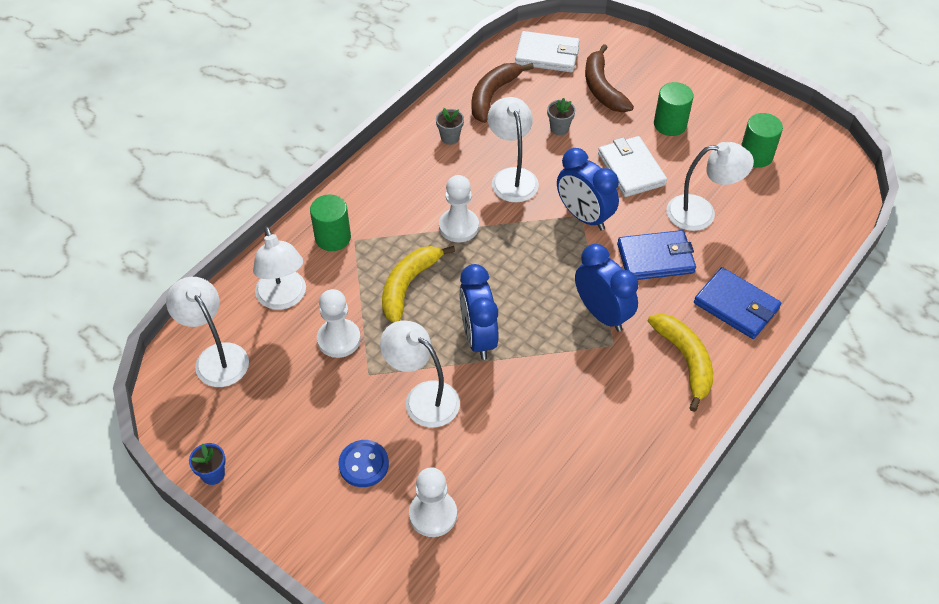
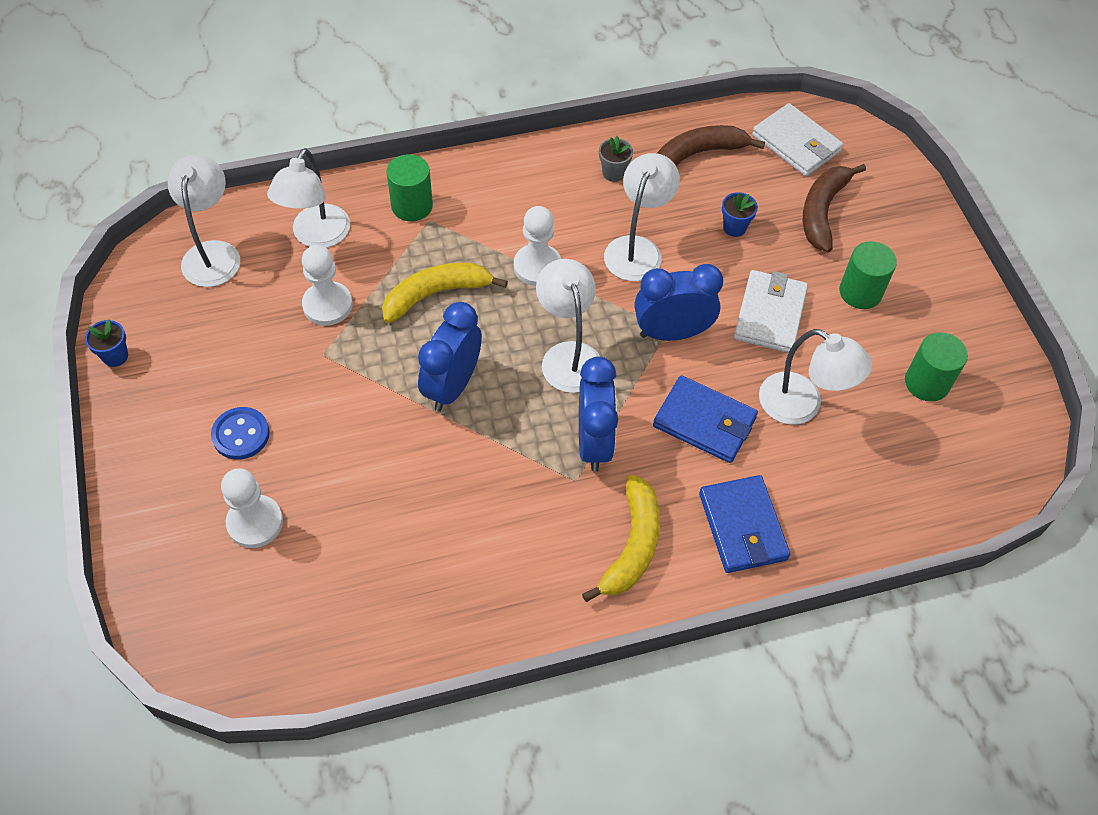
camera: 35 degrees right, 5 degrees up
white lamp [380,321,460,428] -> white lamp moved to [536,259,600,393]
grey flower pot [547,98,575,135] -> blue flower pot [722,192,758,237]
blue clock [557,148,619,230] -> blue clock turned 90 degrees clockwise [635,264,723,341]

